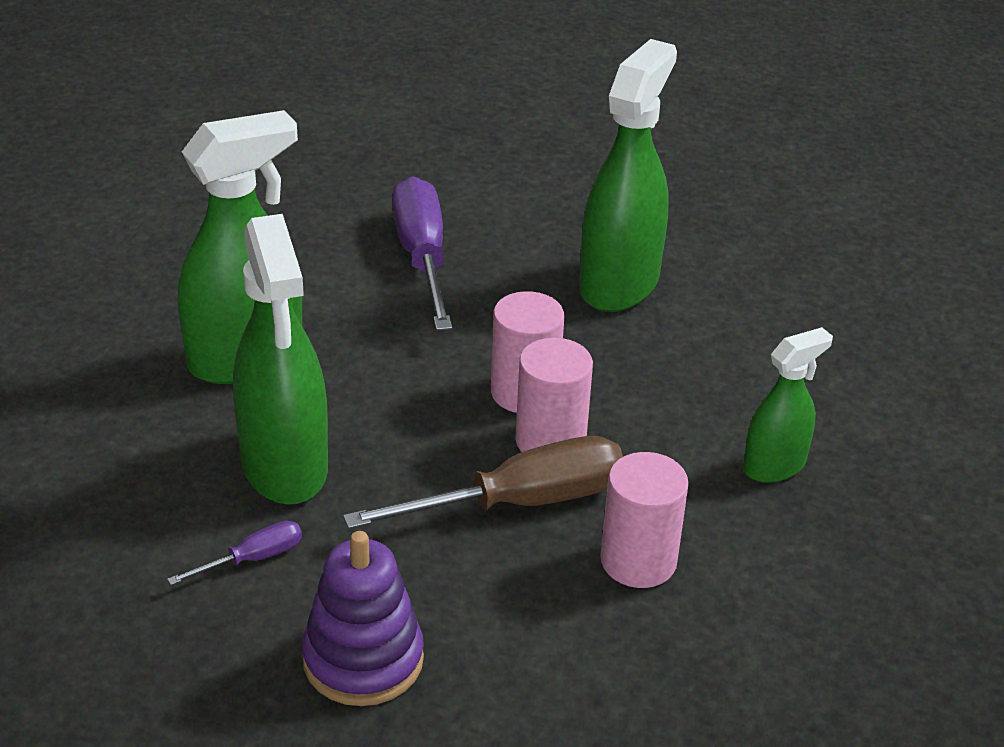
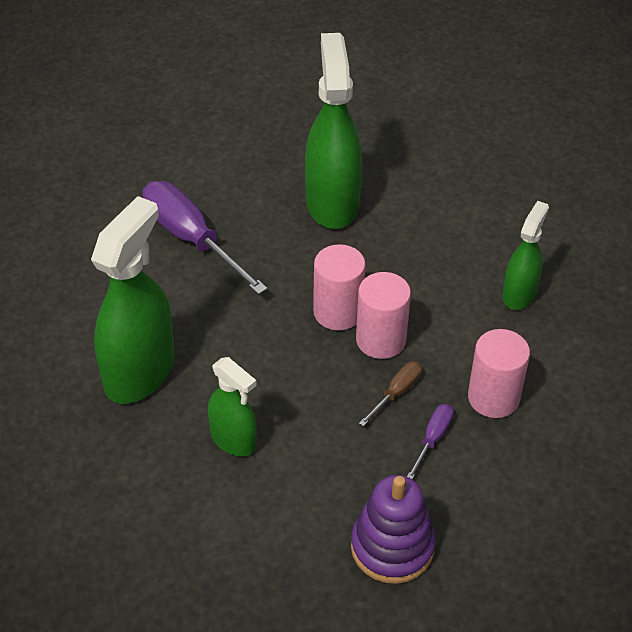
camera: 30 degrees left, 10 degrees up
purple screwdriver [167,521,302,585] -> purple screwdriver moved to [407,404,454,479]
green spray bottle [233,214,328,505] -> green spray bottle [208,357,257,456], size x0.56
brown screwdriver [343,436,623,529] -> brown screwdriver [359,361,422,426], size x0.47

